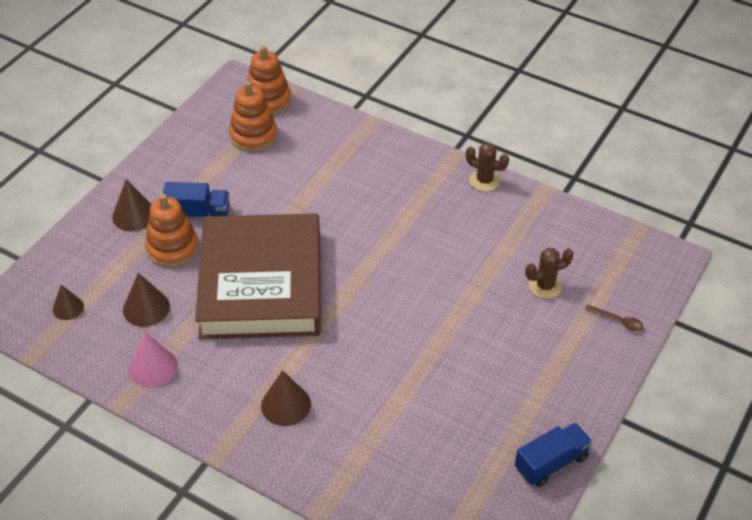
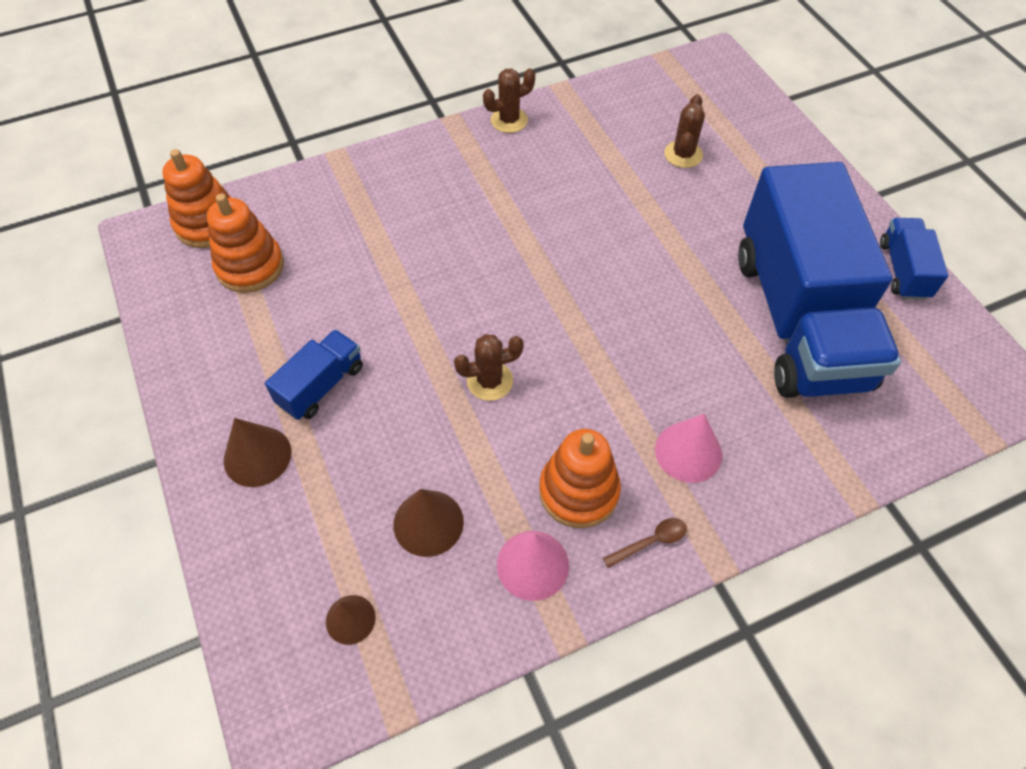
camera: 55 degrees left, 10 degrees up
orange stacking toy [145,194,199,268] -> orange stacking toy moved to [539,429,621,528]
brown book [195,213,321,339] -> brown cactus [454,334,524,401]
brown cone [261,370,311,426] -> pink cone [655,414,722,483]
brown spoon [585,305,644,331] -> brown spoon moved to [603,518,687,568]
none -> blue truck [738,162,901,398]

